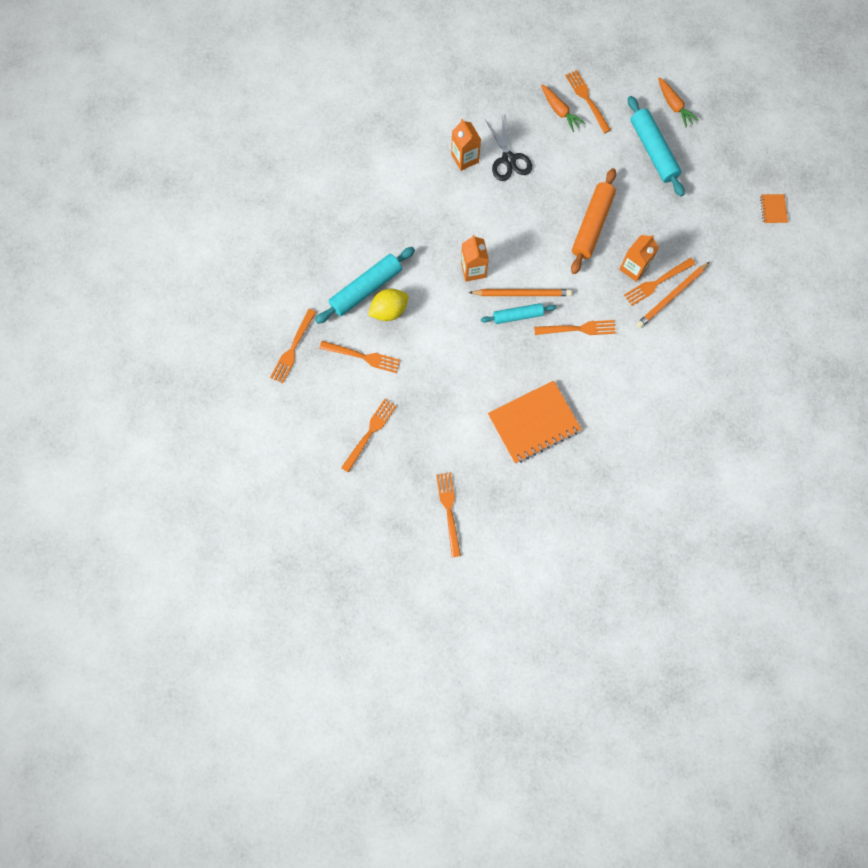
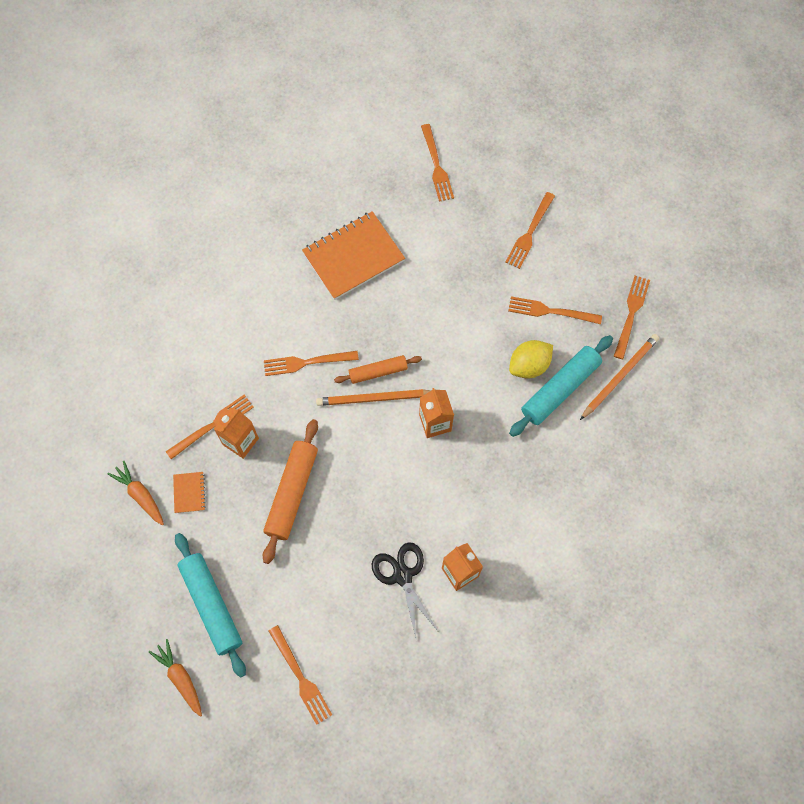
camera: 175 degrees right, 5 degrees down
turquoise rolling pin [481,303,556,324] -> orange rolling pin [334,355,422,384]
orange carrot [541,84,585,132] -> orange carrot moved to [108,461,164,525]
orange pencil [636,262,710,328] -> orange pencil moved to [580,334,659,420]
orange notebook [760,194,788,224] -> orange notebook moved to [173,472,206,513]

